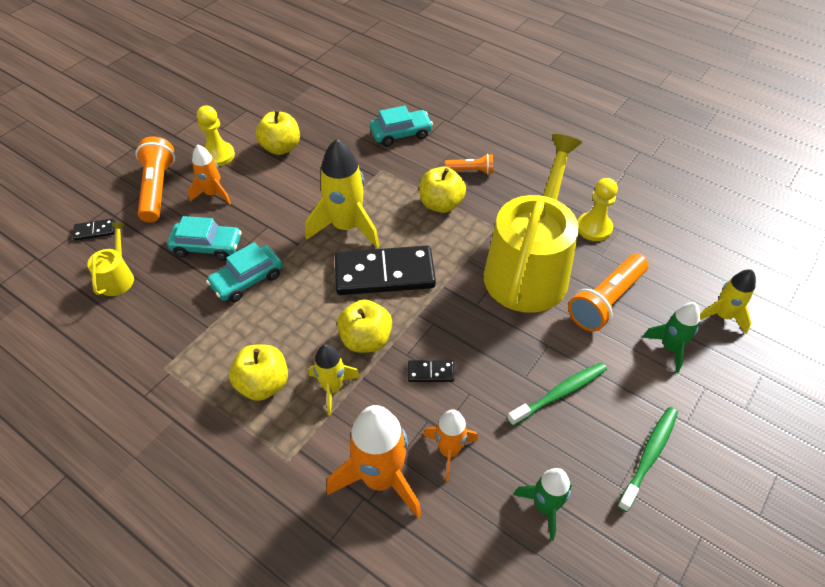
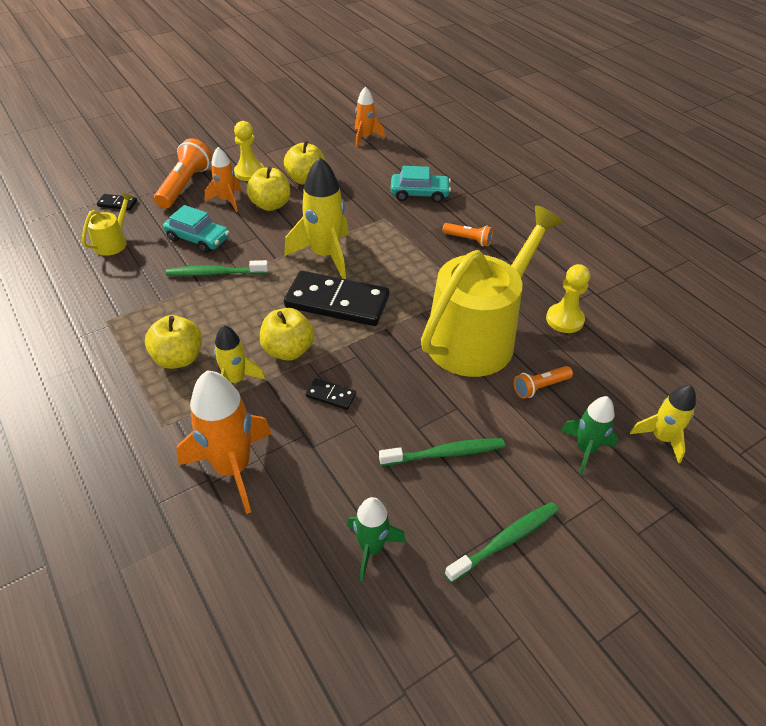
camera: 20 degrees right, 5 degrees down
turquoise car [206,242,283,302] -> green toothbrush [166,260,268,276]
yellow apple [419,167,466,213] -> yellow apple moved to [247,166,290,211]
orange rocket [423,409,478,482] -> orange rocket moved to [355,86,385,147]
orange flashlight [568,254,648,332] -> orange flashlight [514,366,573,399], size x0.56

